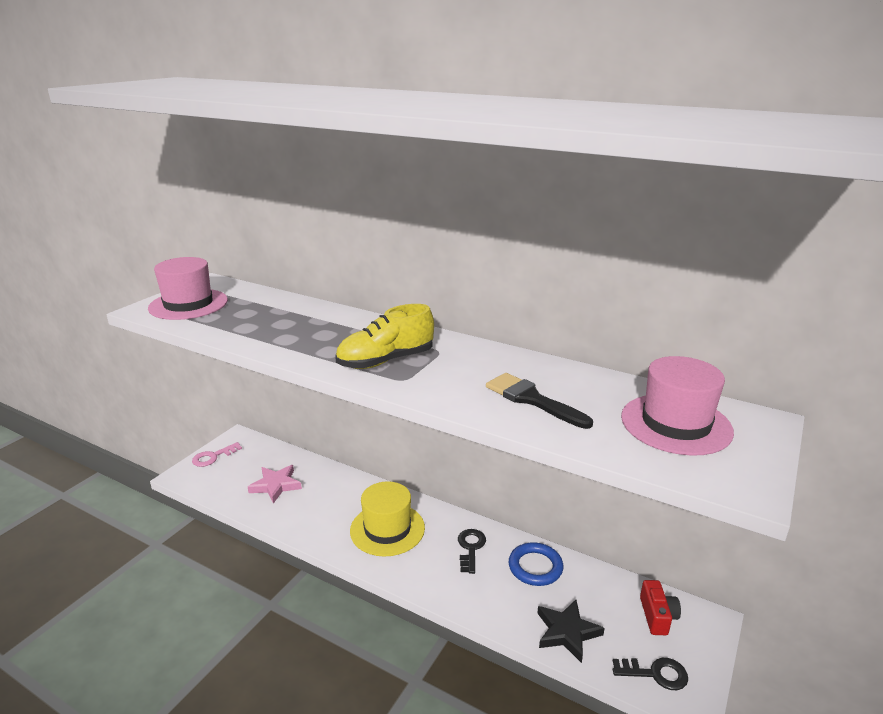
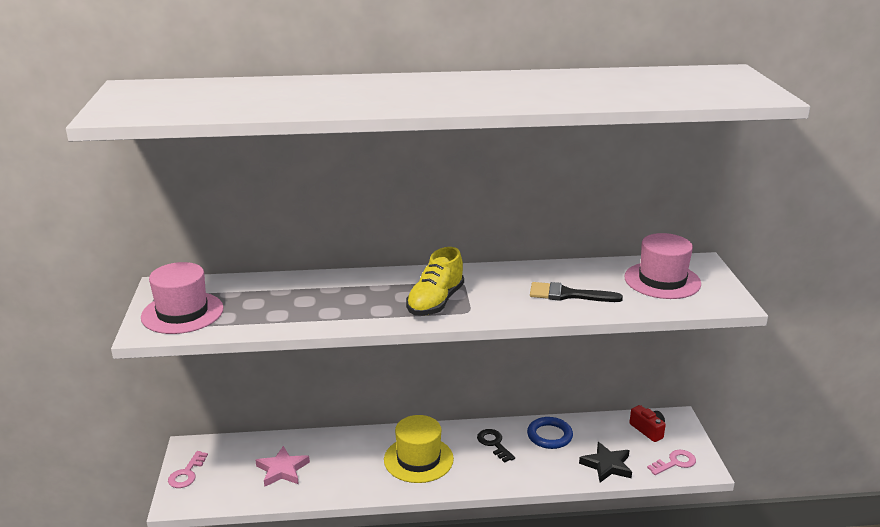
camera: 35 degrees left, 0 degrees up
black key [613,658,688,690] -> pink key [647,450,696,475]

